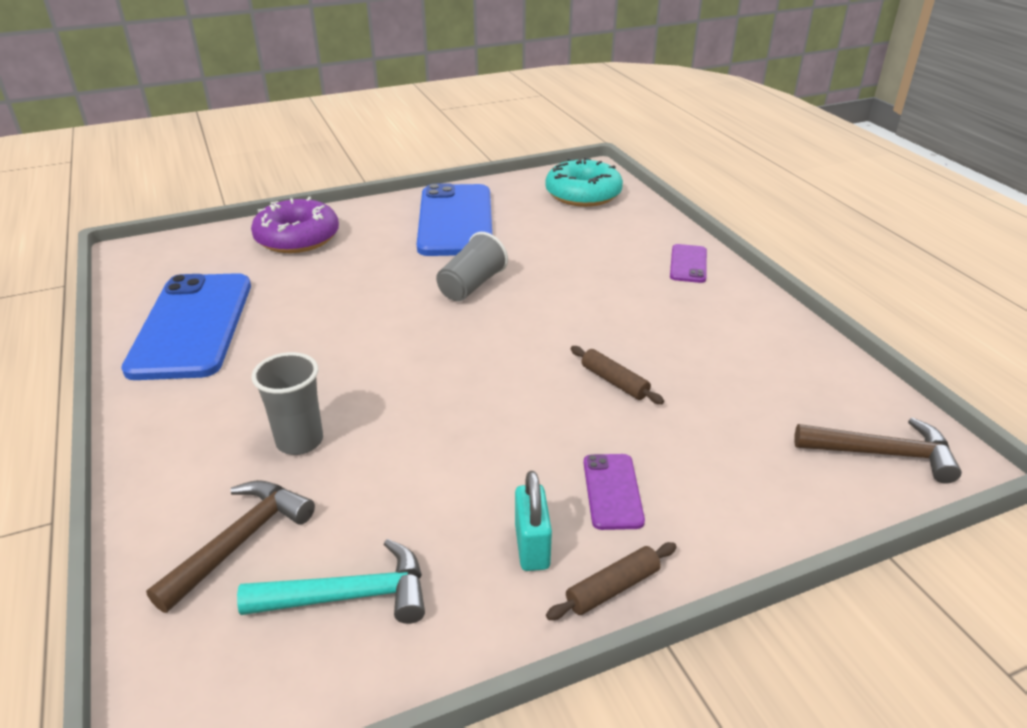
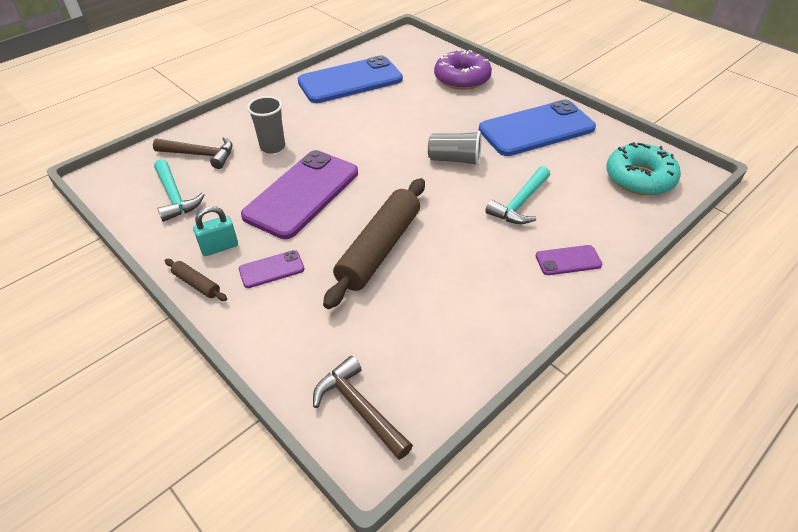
camera: 70 degrees right, 10 degrees up
brown rolling pin [571,346,664,404] -> brown rolling pin [323,178,425,309], size x2.29
brown hammer [794,418,962,483] -> brown hammer turned 150 degrees clockwise [313,356,413,460]
none -> purple phone [241,150,358,239]
none -> turquoise hammer [485,166,550,224]

